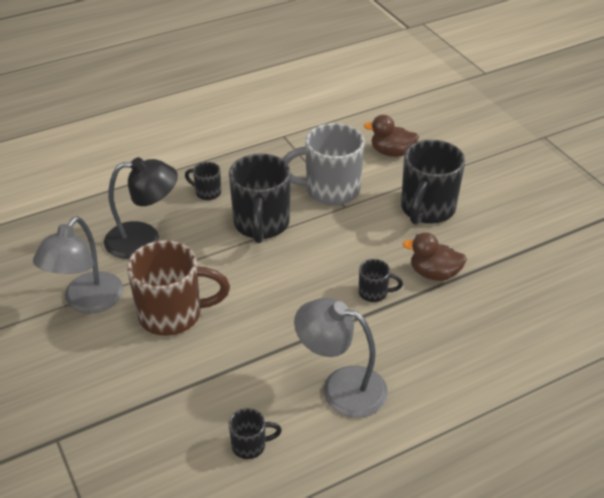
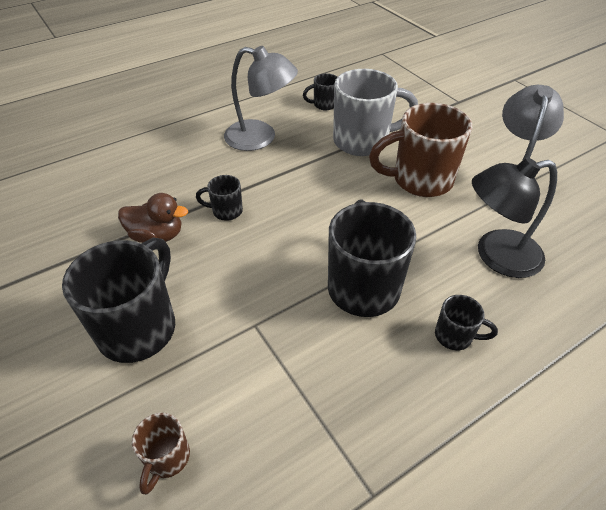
camera: 175 degrees right, 5 degrees up
grey mug [282,123,365,205] -> grey mug moved to [333,69,418,156]
brown duck [364,115,419,157] -> brown mug [132,413,190,495]

